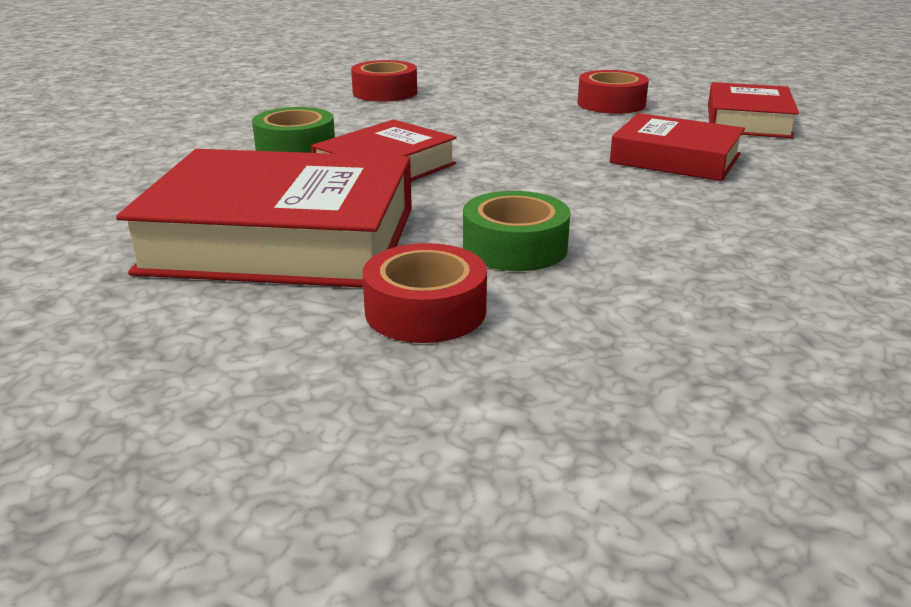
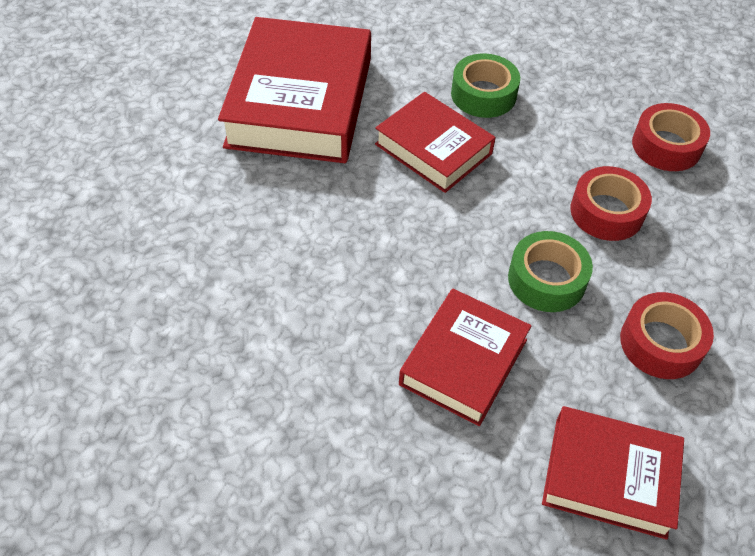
camera: 90 degrees right, 25 degrees up
red tape [362,243,487,343] -> red tape moved to [570,166,652,241]
green tape [463,191,570,271] -> green tape moved to [508,231,593,312]

